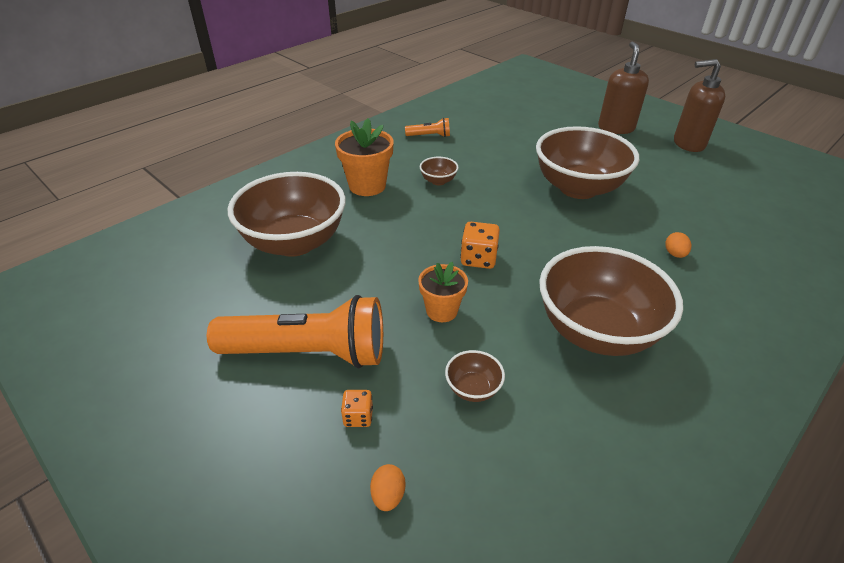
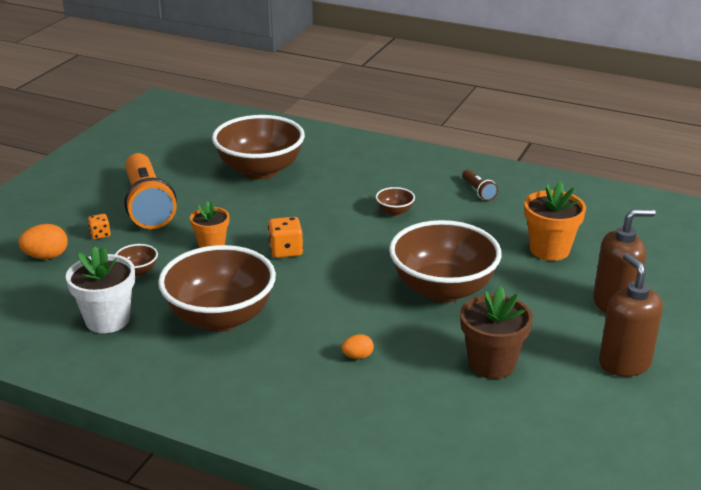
camera: 70 degrees right, 10 degrees down
orange flower pot [335,118,394,196] -> orange flower pot moved to [524,181,586,261]
orange egg [370,464,406,511] -> orange egg [18,224,68,259], size x1.65
orange flashlight [405,118,450,137] -> brown flashlight [462,170,498,201]
none -> white flower pot [66,246,135,333]
none -> brown flower pot [460,286,533,379]

